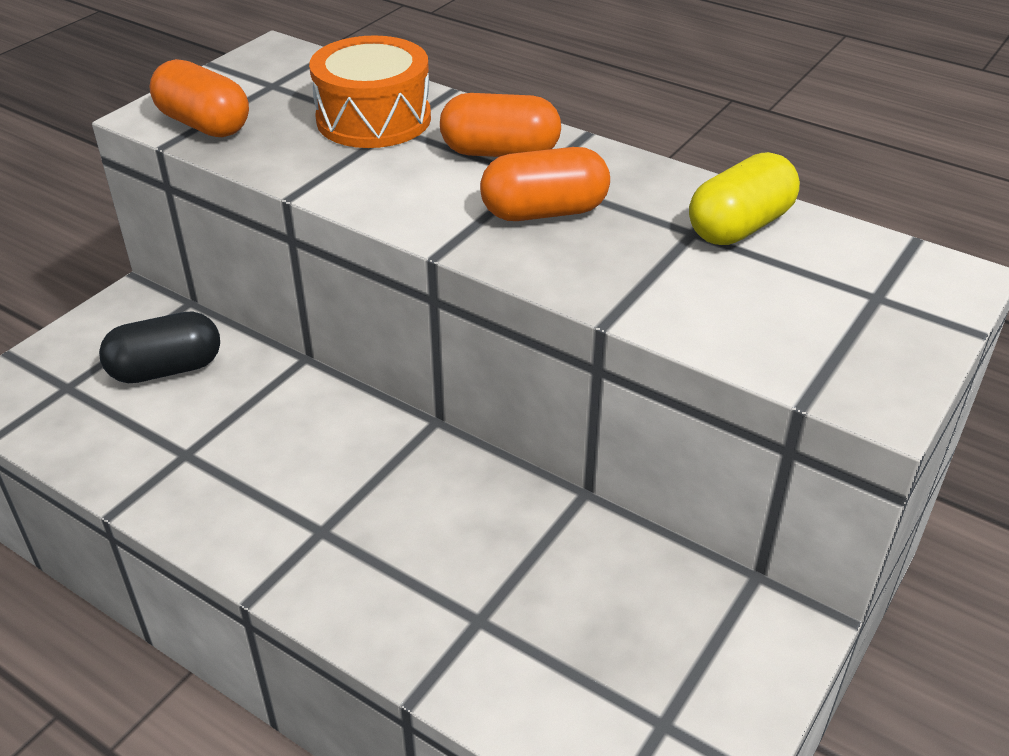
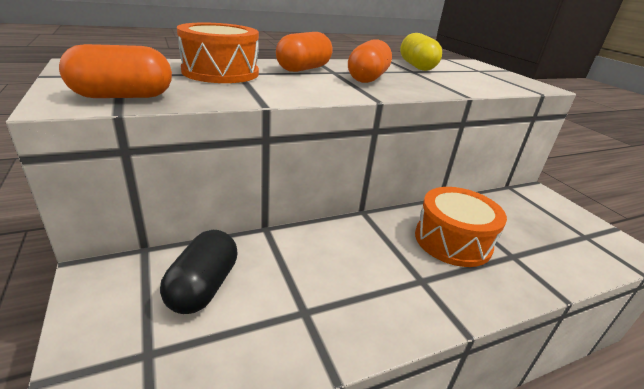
camera: 60 degrees left, 10 degrees down
none -> orange drum [415,187,507,267]

